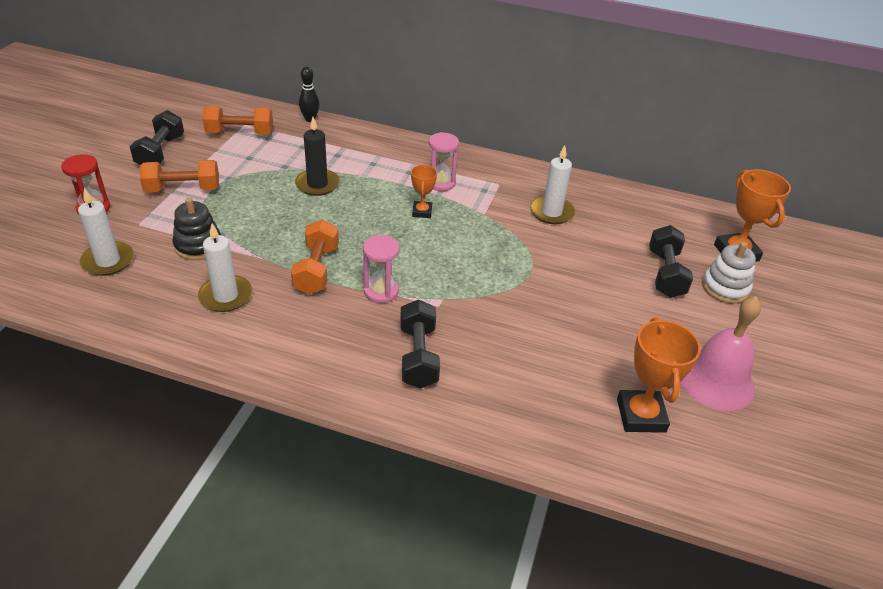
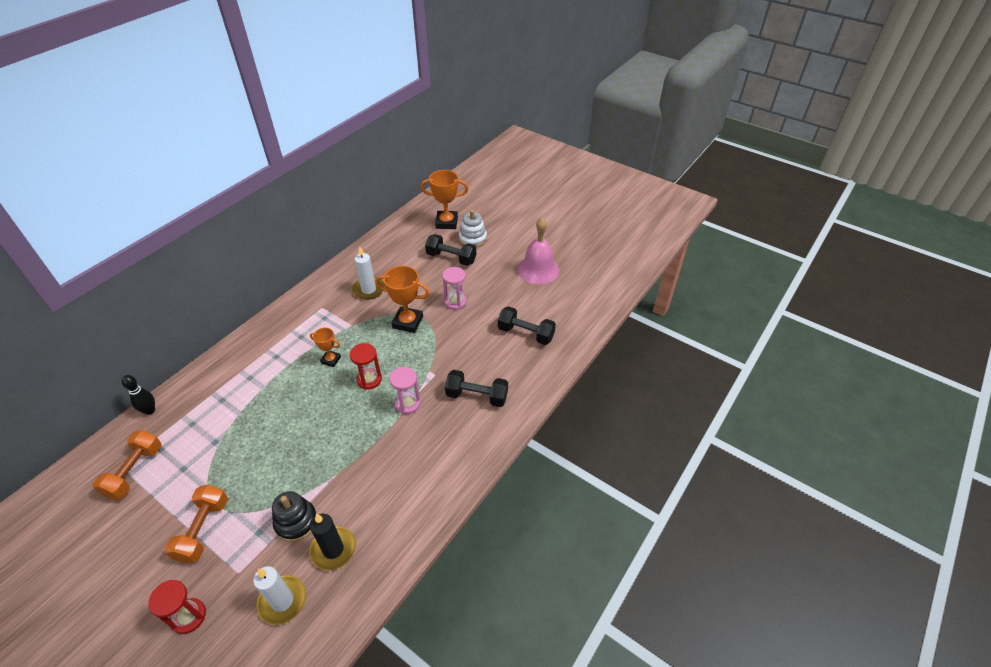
camera: 70 degrees left, 5 degrees up
black dumbbell [130,110,184,165] -> black dumbbell moved to [498,306,556,345]
white candle [198,224,252,312] -> none
orange dumbbell [291,219,339,294] -> none
black candle [295,117,340,196] -> black candle moved to [309,514,356,571]
pink hourglass [429,132,459,191] -> pink hourglass moved to [442,267,467,310]
orange trophy [617,317,701,433] -> orange trophy moved to [376,266,430,333]
none -> red hourglass [350,343,382,390]

